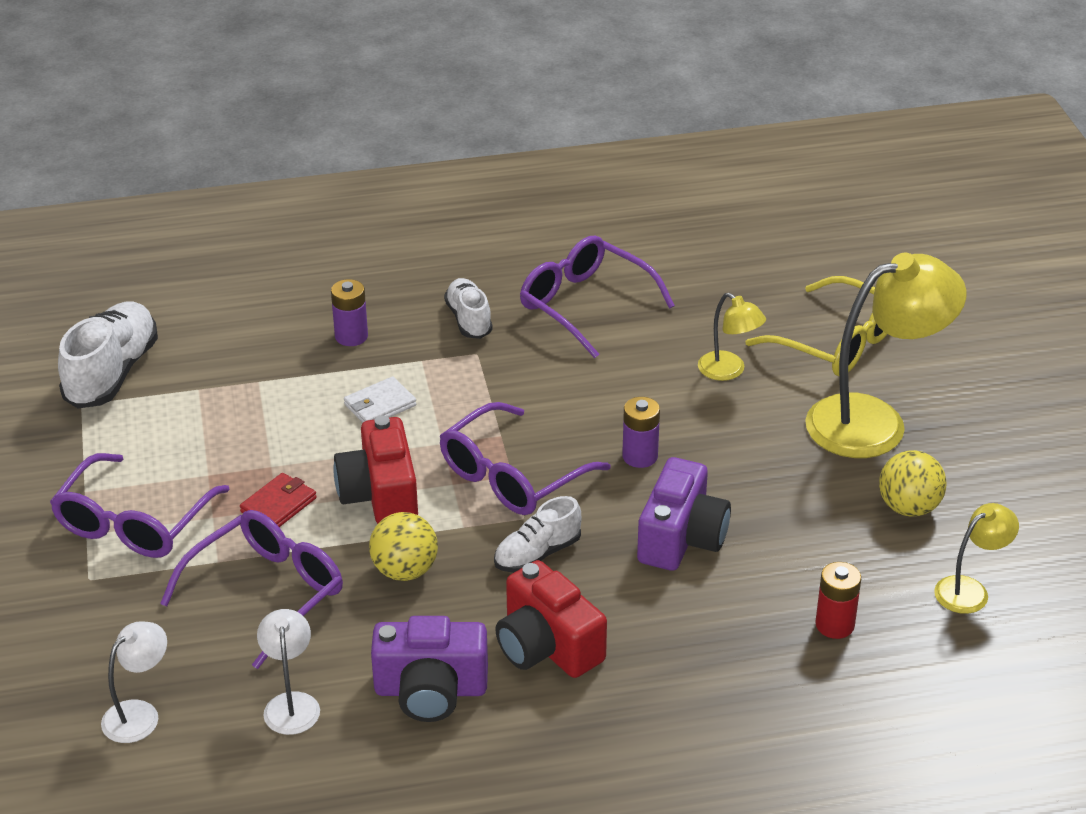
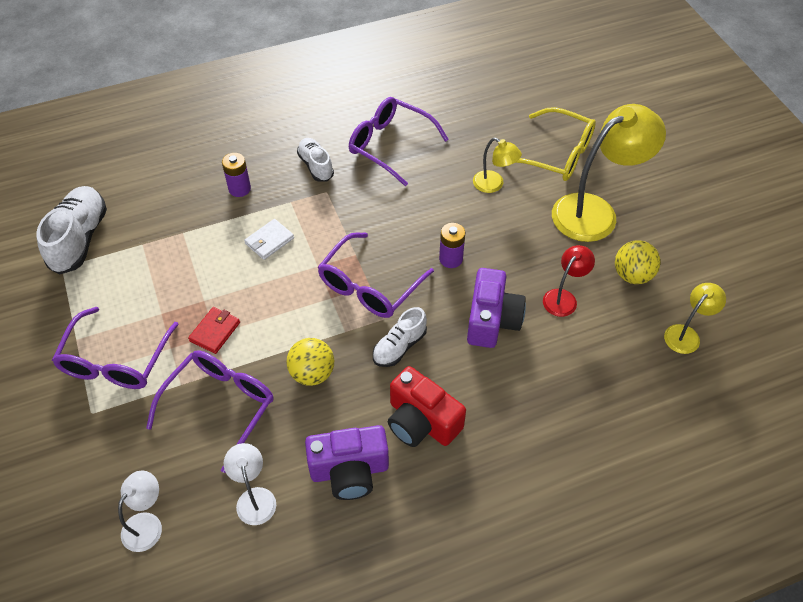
camera: 10 degrees left, 15 degrees up
red camera [333,415,418,524] -> none
red battery [816,562,861,639] -> none
none -> red lamp [543,245,595,317]

